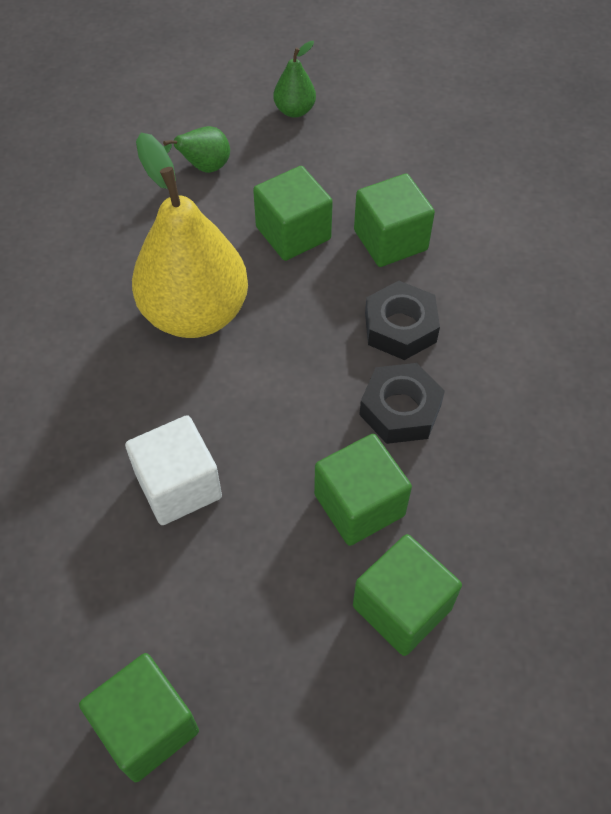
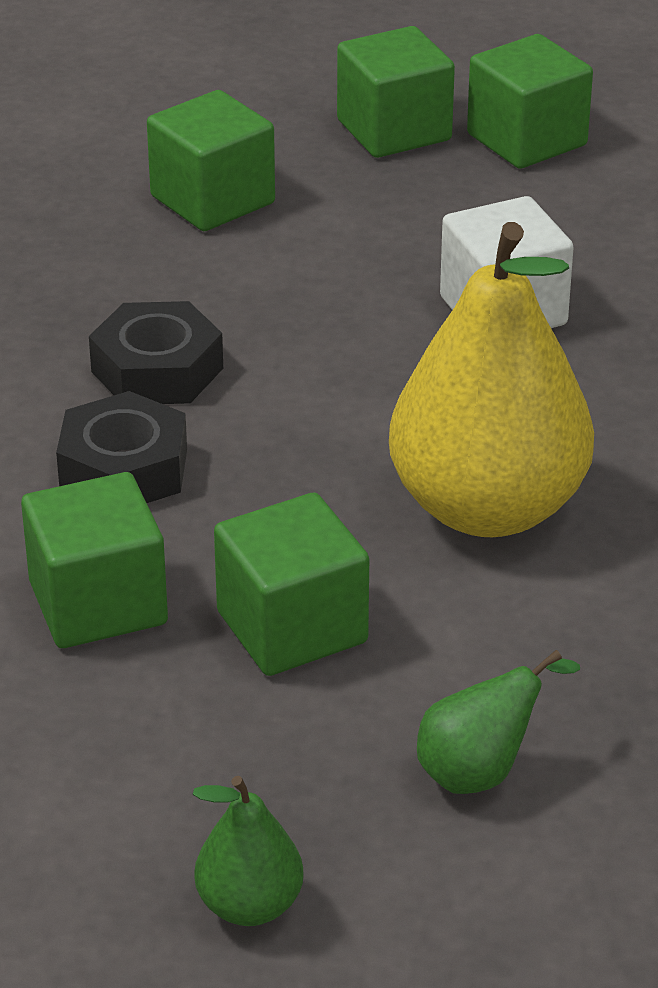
camera: 175 degrees left, 20 degrees down
green cube [314,434,412,546] -> green cube moved to [337,26,455,158]

